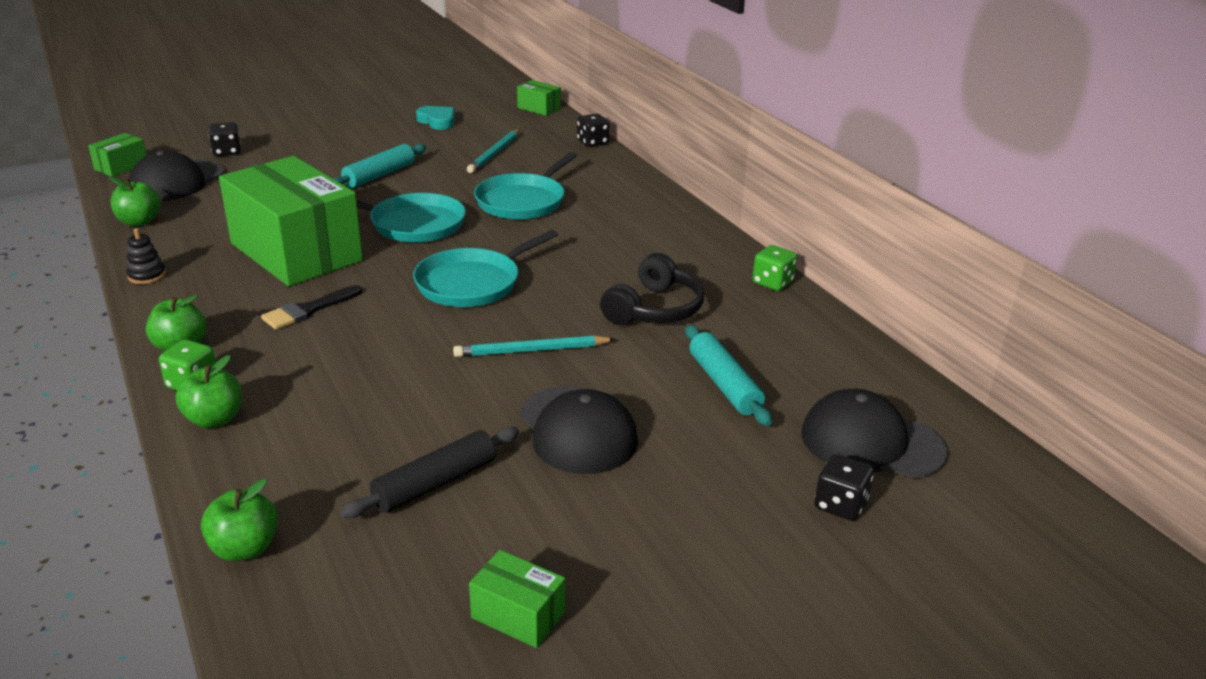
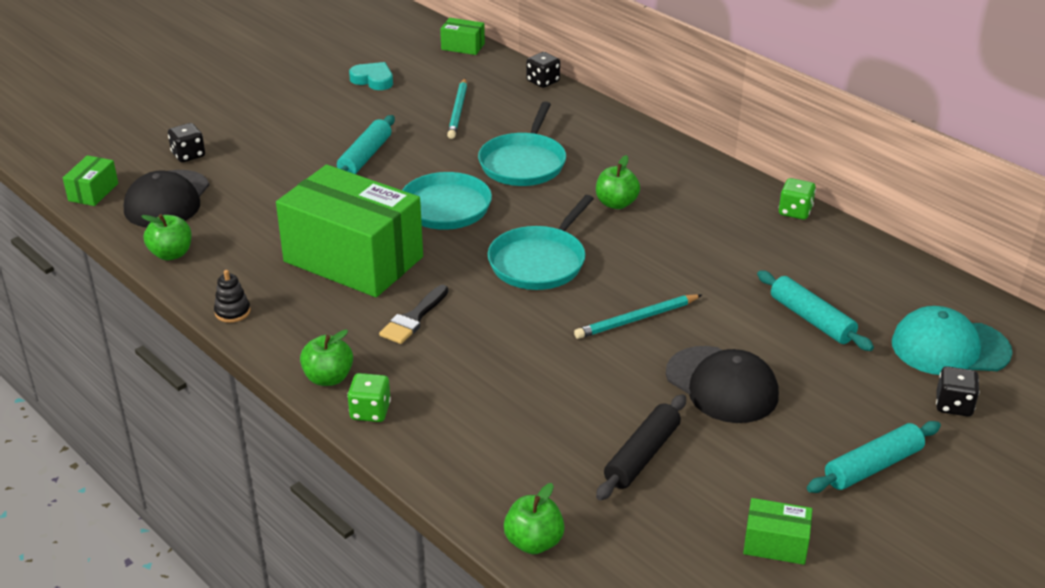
camera: 15 degrees left, 5 degrees up
green apple [176,355,242,428] -> green apple moved to [596,155,640,209]
black headphones [600,253,704,325] -> none
black cap [801,389,948,478] -> turquoise cap [892,306,1013,375]
none -> turquoise rolling pin [807,421,941,493]

